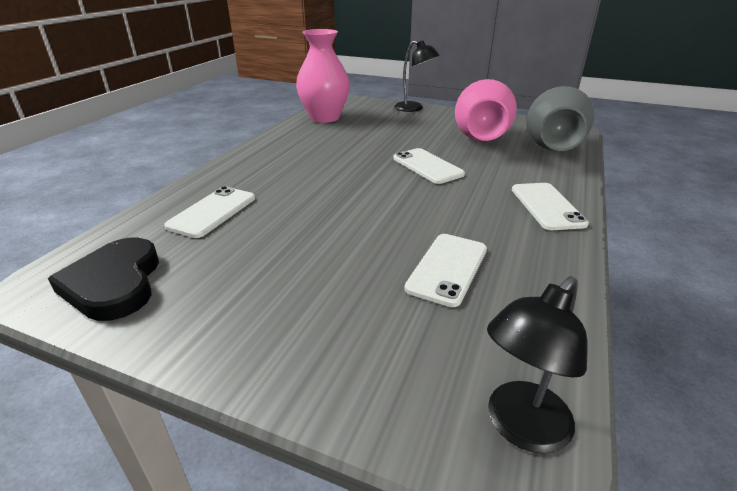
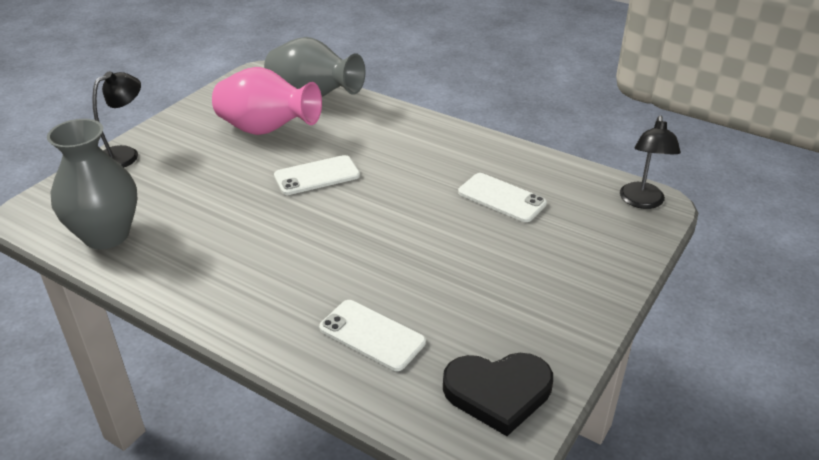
camera: 80 degrees left, 5 degrees up
pink vase [296,29,350,123] -> grey vase [47,119,137,249]
black lamp [487,276,588,453] -> black lamp turned 45 degrees clockwise [620,115,681,209]
white phone [512,183,589,230] -> none

